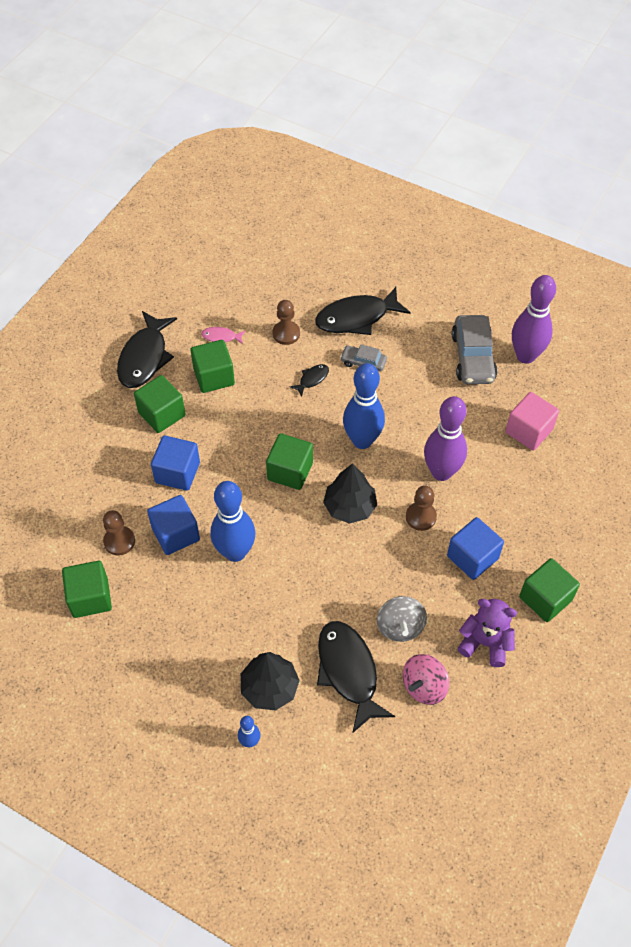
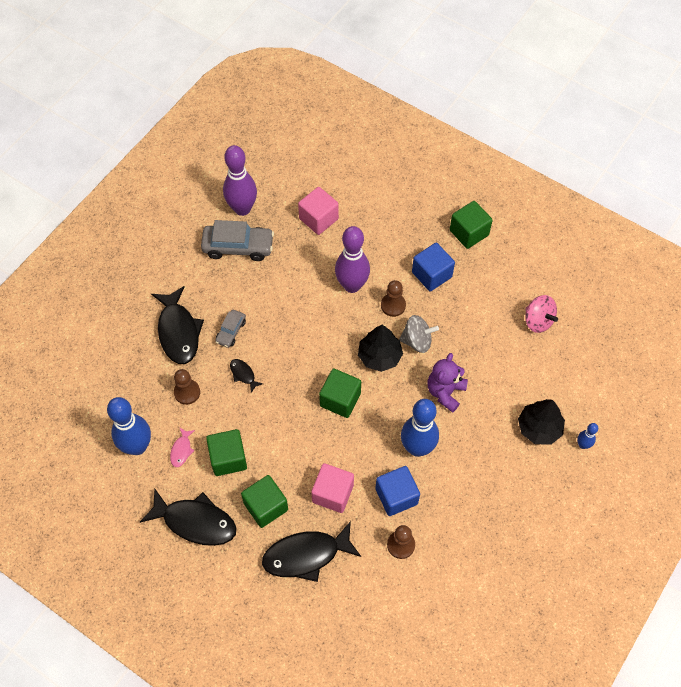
camera: 85 degrees left, 5 degrees up
green cube [62,561,112,618] -> none
blue cube [151,436,200,491] -> pink cube [311,463,354,513]
black fish [317,621,395,733] -> black fish moved to [262,521,361,582]
blue bowling pin [343,363,385,449] -> blue bowling pin moved to [107,397,151,455]
grey spinning top [377,596,427,642] -> grey spinning top moved to [399,315,439,353]
purple teddy bear [457,599,517,667] -> purple teddy bear moved to [428,353,468,413]

